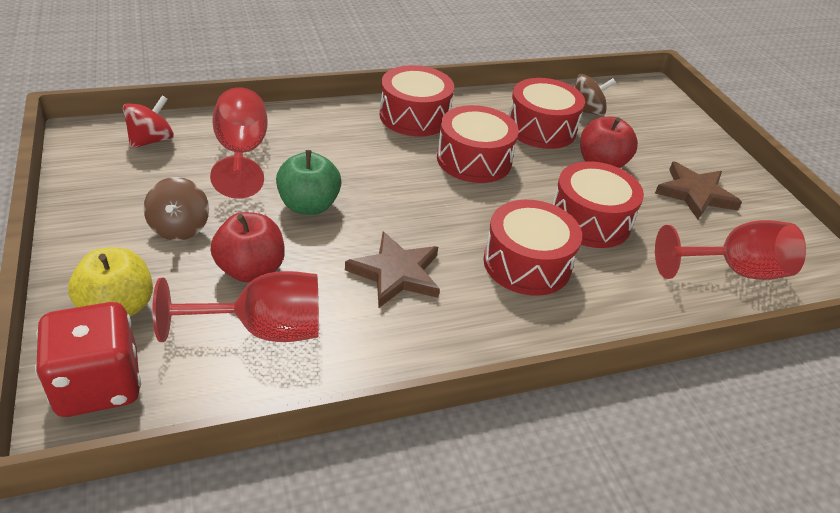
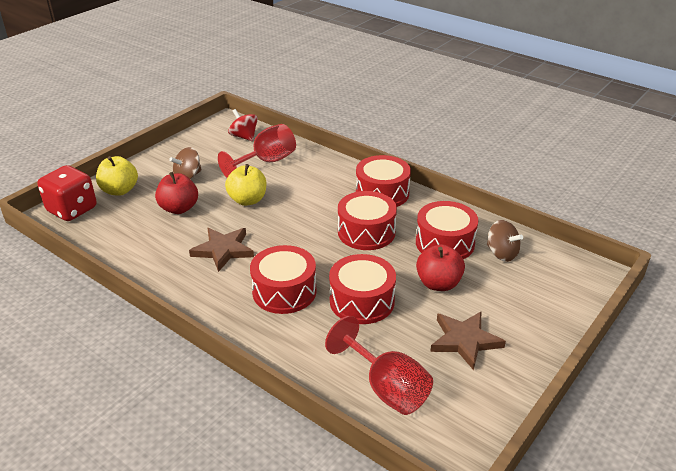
camera: 60 degrees right, 5 degrees down
red spinning top [123,95,174,149] -> red spinning top turned 135 degrees counterclockwise [228,109,258,141]
red goblet [152,271,319,342] -> none
green apple [276,150,341,215] -> yellow apple [225,164,266,206]

